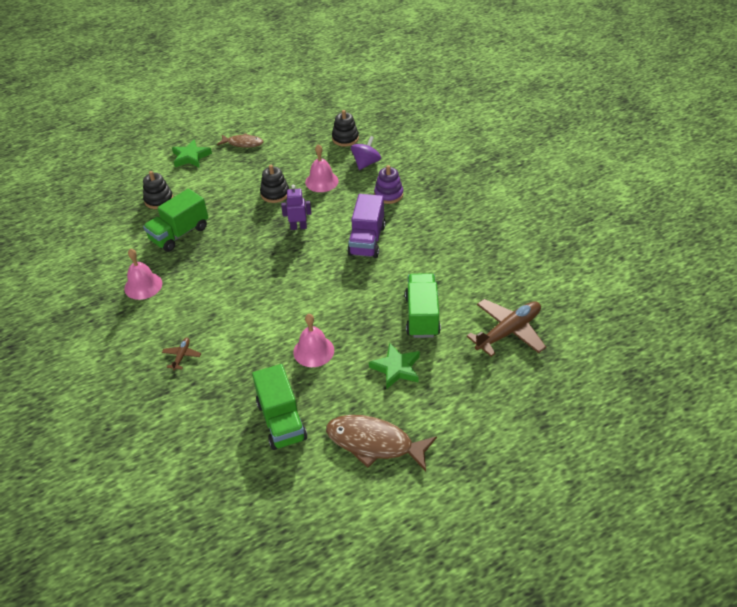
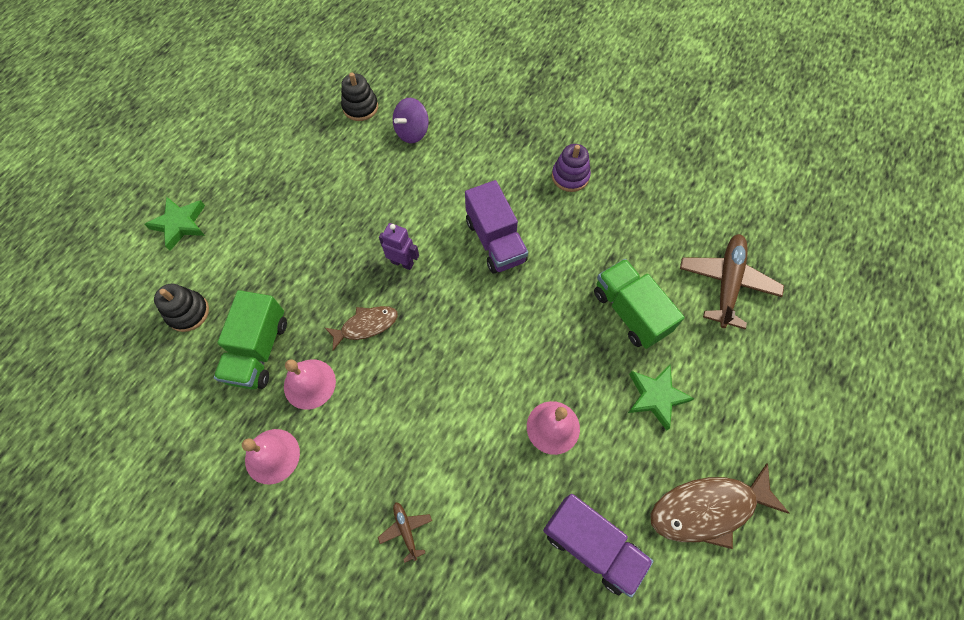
camera: 35 degrees left, 20 degrees up
brown fish [217,133,263,148] -> brown fish moved to [325,306,398,351]
green truck [252,364,307,450] -> purple truck [543,494,654,598]
black stacking toy [260,165,289,203] -> none
purple robot [281,185,311,230] -> purple robot turned 60 degrees clockwise [379,223,419,270]
pink bell [305,144,339,192] -> pink bell moved to [284,359,336,410]
purple spinning top [351,136,381,170] -> purple spinning top turned 135 degrees counterclockwise [393,98,429,143]
purple stacking toy [374,165,403,204] -> purple stacking toy moved to [552,144,591,192]

